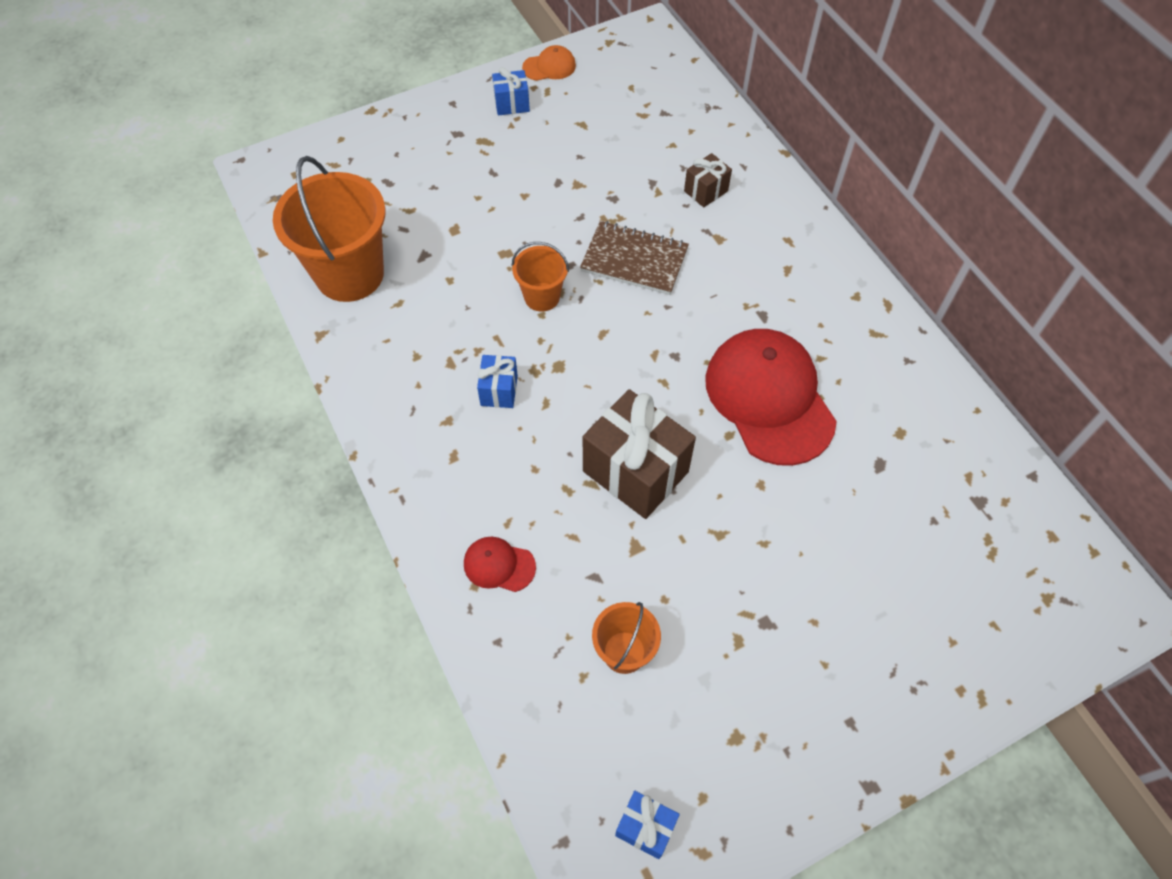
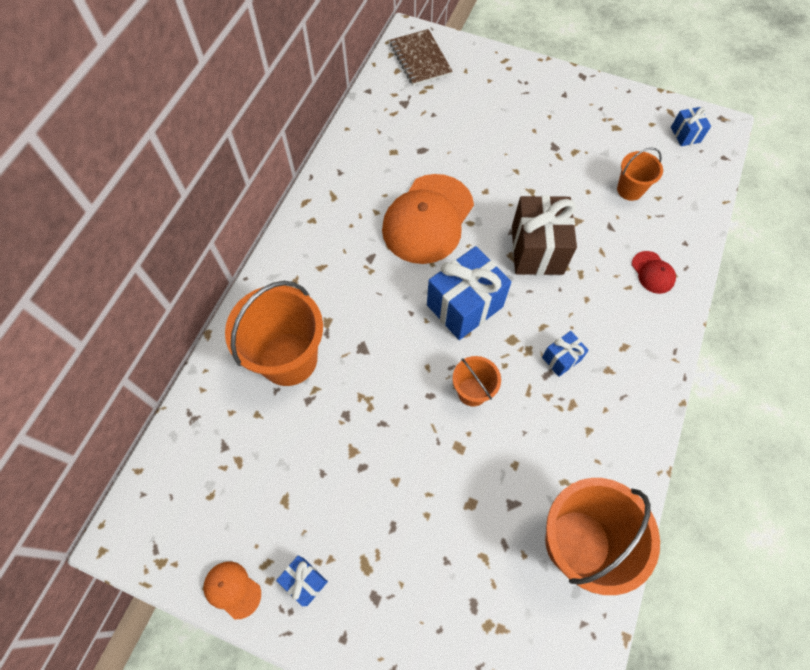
camera: 130 degrees left, 5 degrees up
brown notebook [580,221,689,295] -> brown notebook moved to [390,29,453,86]
brown gift [684,153,732,208] -> orange bucket [225,281,323,386]
red cap [705,329,837,466] -> orange cap [382,174,474,264]
none -> blue gift [427,246,512,340]

